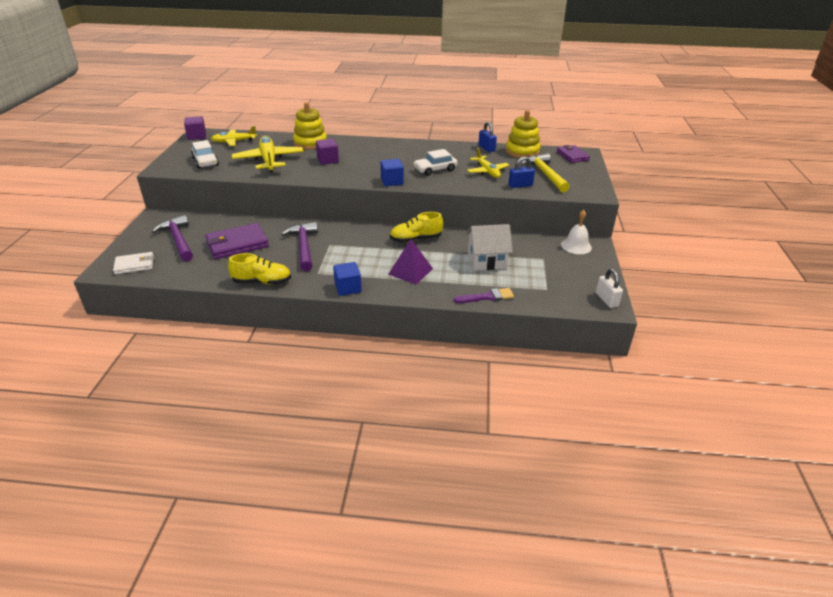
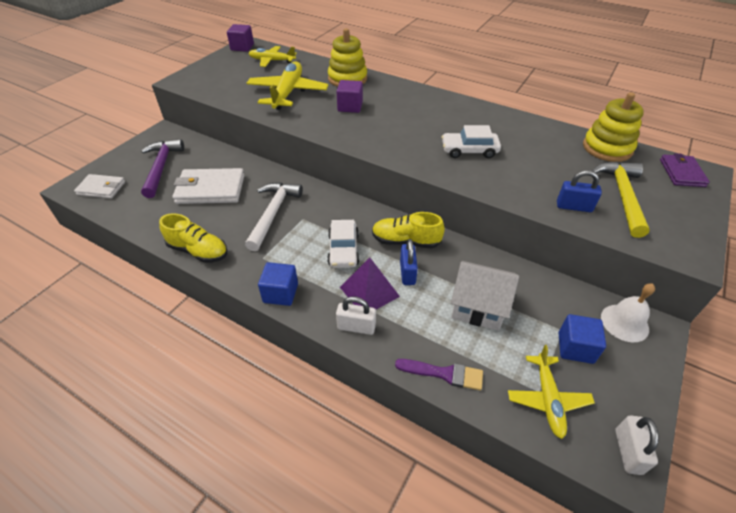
camera: 25 degrees right, 10 degrees up
white car [191,140,219,168] -> white car moved to [327,220,359,268]
purple wallet [206,223,269,259] -> white wallet [172,168,244,204]
purple hammer [281,222,318,271] -> white hammer [245,182,303,251]
blue cube [380,159,404,186] -> blue cube moved to [559,314,606,364]
yellow plane [467,148,509,178] -> yellow plane moved to [508,345,595,439]
blue padlock [478,122,497,152] -> blue padlock moved to [400,239,418,285]
none -> white padlock [336,296,376,335]

